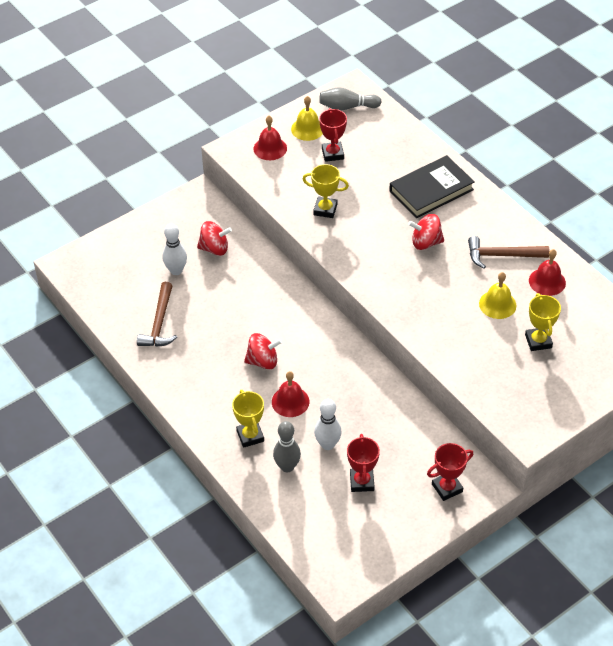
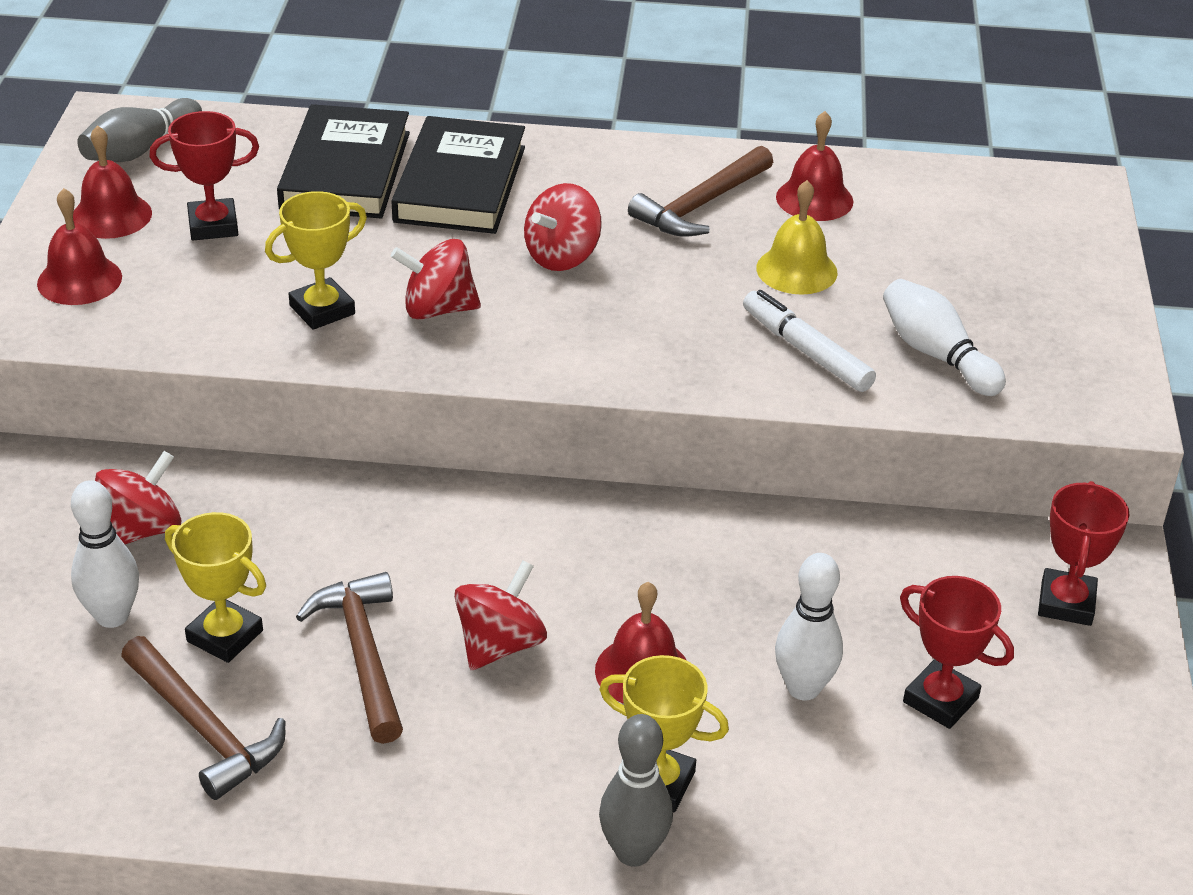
camera: 50 degrees left, 10 degrees down
grey bowling pin [273,421,301,473] -> grey bowling pin moved to [599,714,673,867]
yellow bell [291,96,323,141] -> red bell [73,125,152,239]
red trophy [319,108,347,162] -> red trophy turned 45 degrees counterclockwise [149,111,259,241]
yellow trophy [525,293,561,351] -> yellow trophy moved to [165,512,266,663]
none -> black book [277,104,410,218]
none -> brown hammer [296,572,403,744]
none -> red spinning top [391,239,481,320]
none -> white marker [743,290,876,392]
none -> white bowling pin [883,279,1006,396]

